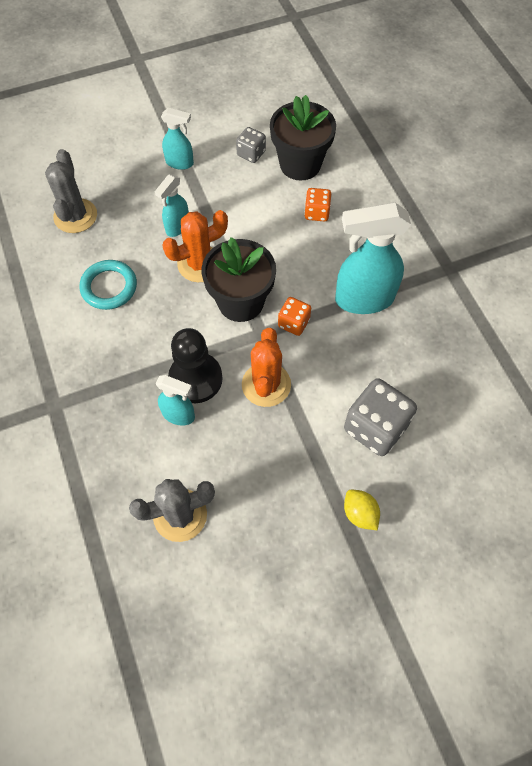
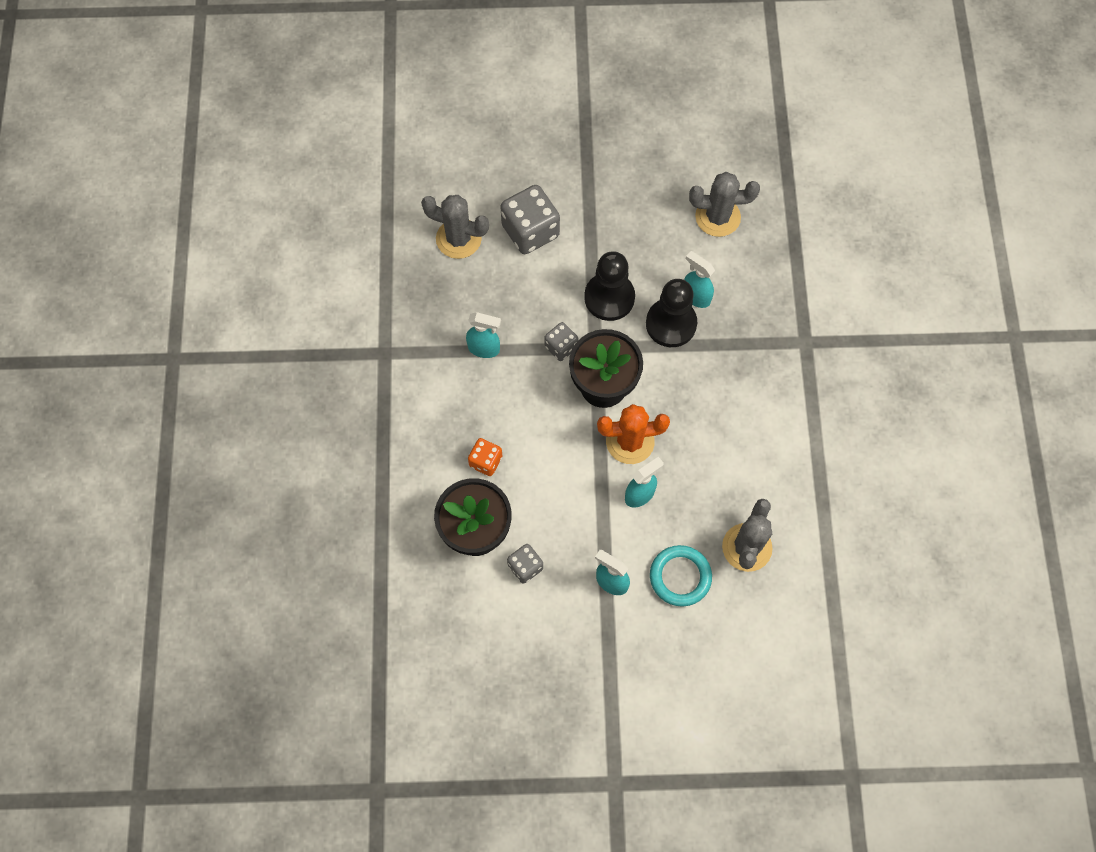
camera: 160 degrees left, 5 degrees up
turquoise ring [79,260,137,310] -> turquoise ring moved to [650,545,712,607]
orange cactus [242,328,291,407] -> black pawn [584,251,635,321]
orange dice [278,297,311,336] -> grey dice [544,322,579,361]
turquoise spray bottle [335,203,411,314] -> turquoise spray bottle [466,312,501,358], size x0.53
yellow lemon [344,490,380,530] -> none
none -> grey cactus [421,195,489,259]

